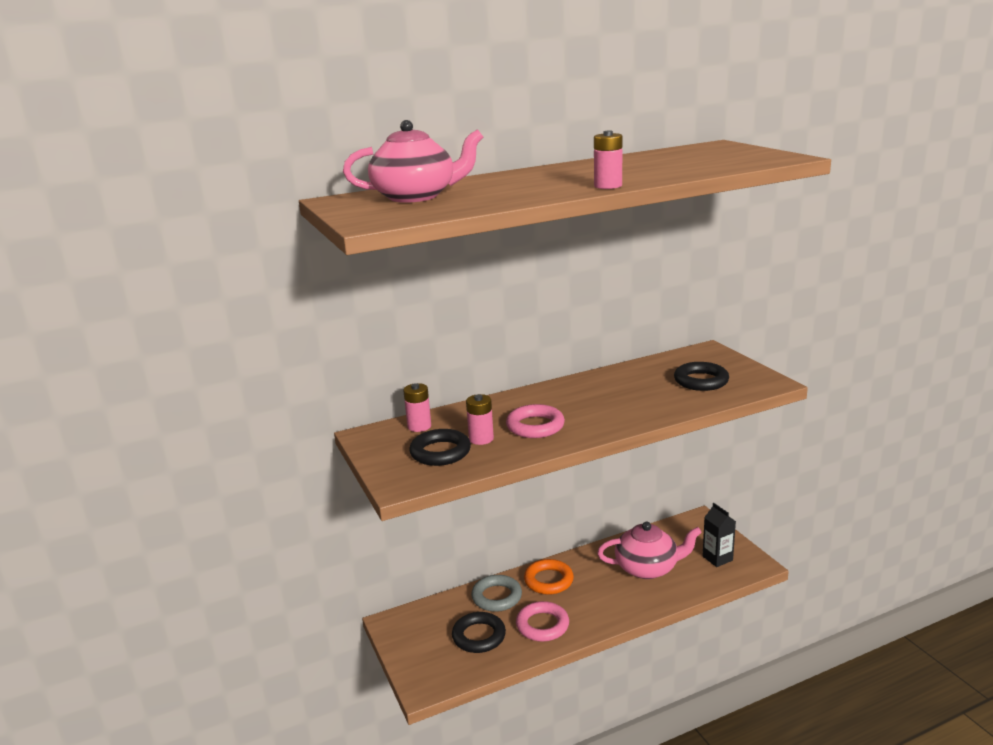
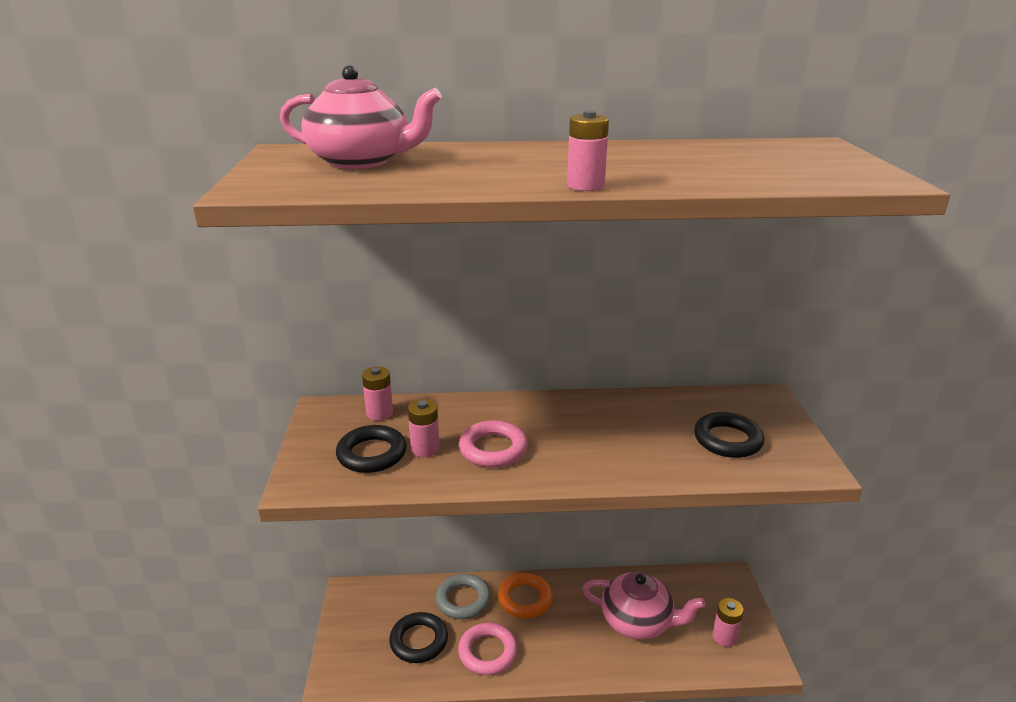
camera: 20 degrees right, 5 degrees up
black carton [703,503,736,567] -> pink battery [712,598,744,647]

